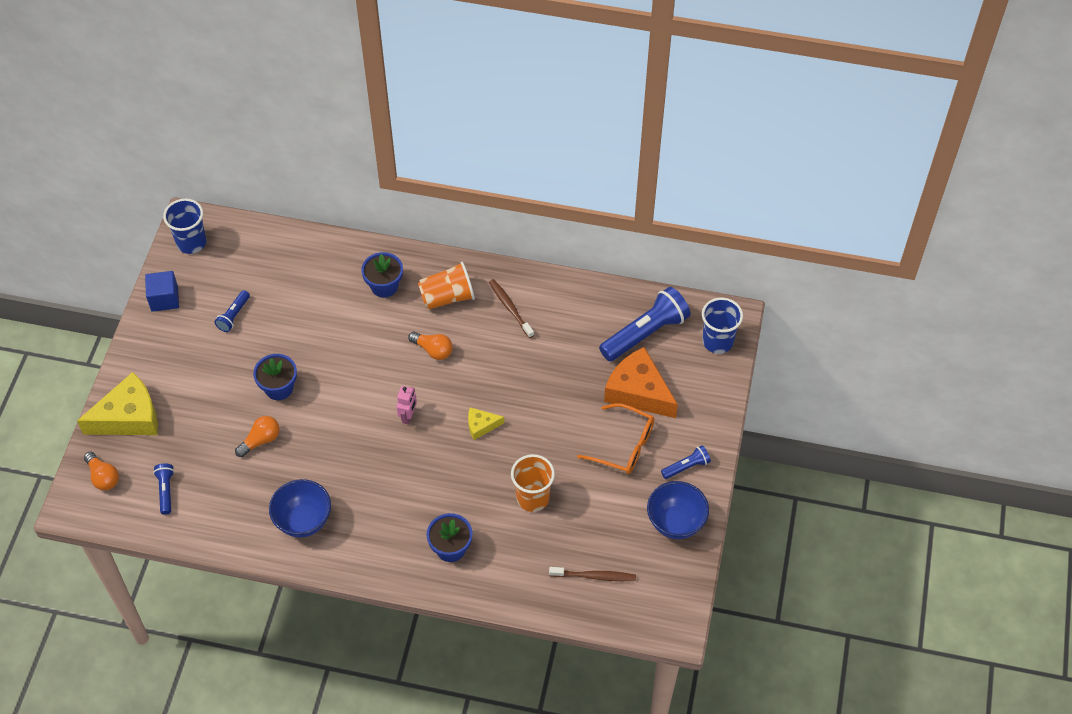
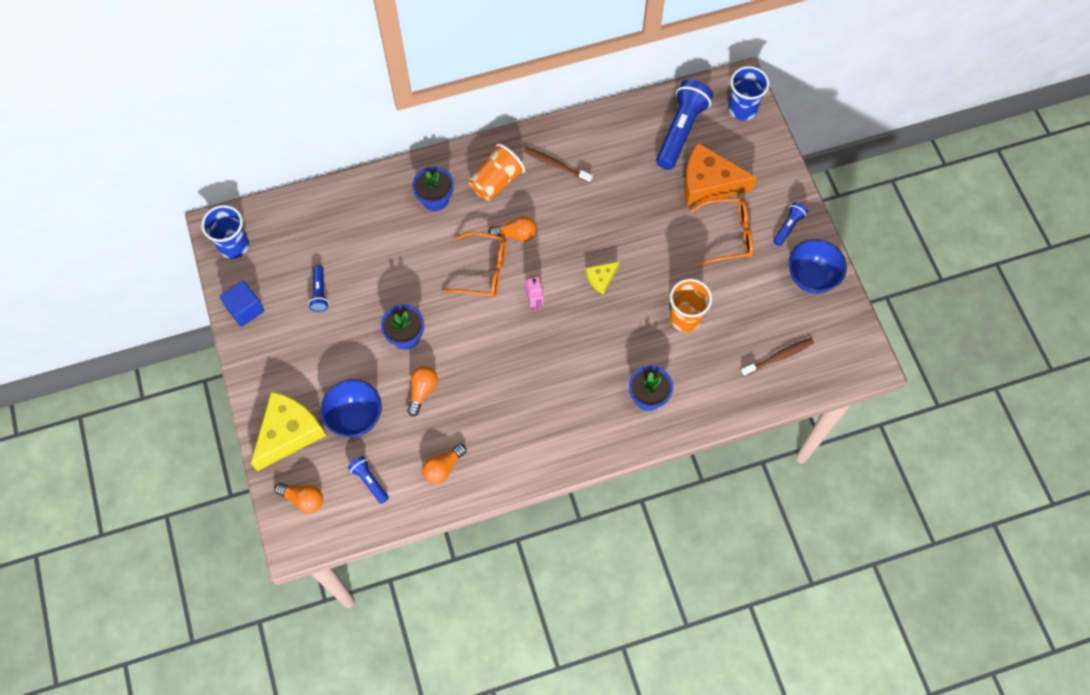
camera: 30 degrees left, 10 degrees up
blue bowl [269,479,331,537] -> blue bowl moved to [321,379,382,437]
none -> orange light bulb [422,444,466,484]
none -> orange glasses [442,232,507,298]

